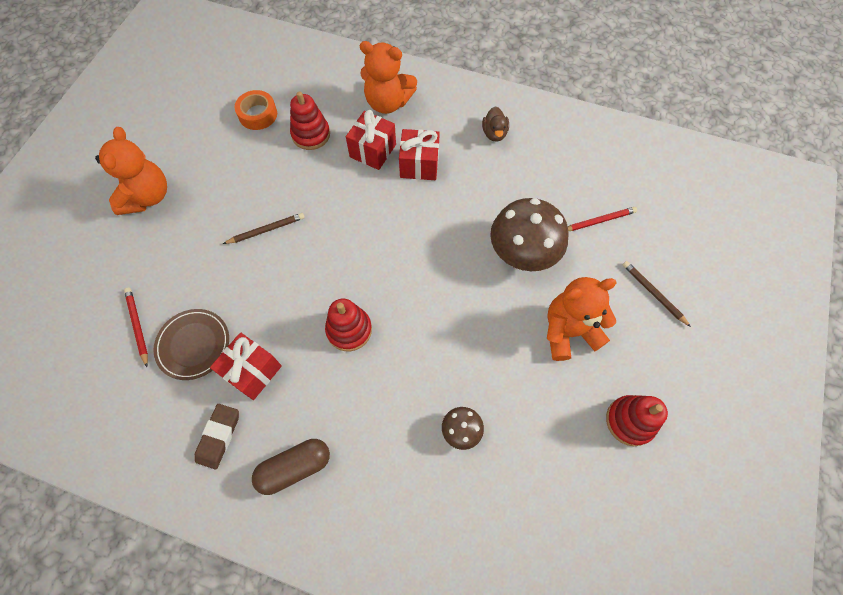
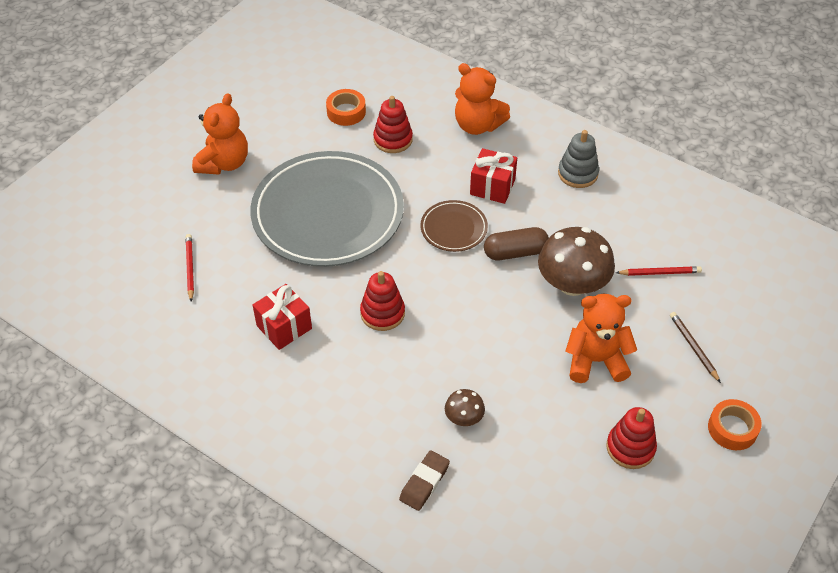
camera: 15 degrees right, 15 degrees down
brown plate [153,309,229,380] -> brown plate moved to [420,200,488,252]
brown eraser [195,404,239,469] -> brown eraser moved to [399,450,450,511]
brown pencil [223,213,305,244] -> grey plate [250,151,404,267]
brown capsule [252,439,330,495] -> brown capsule moved to [484,227,549,260]
red gift [346,110,396,170] -> none
brown duck [482,106,509,142] -> grey stacking toy [558,130,599,188]
none -> orange tape [708,399,762,450]

